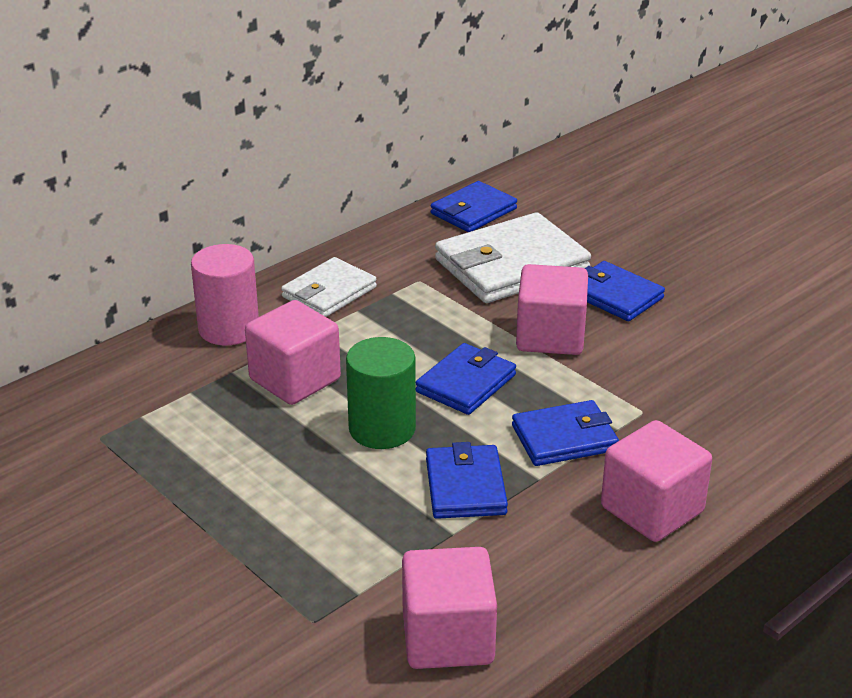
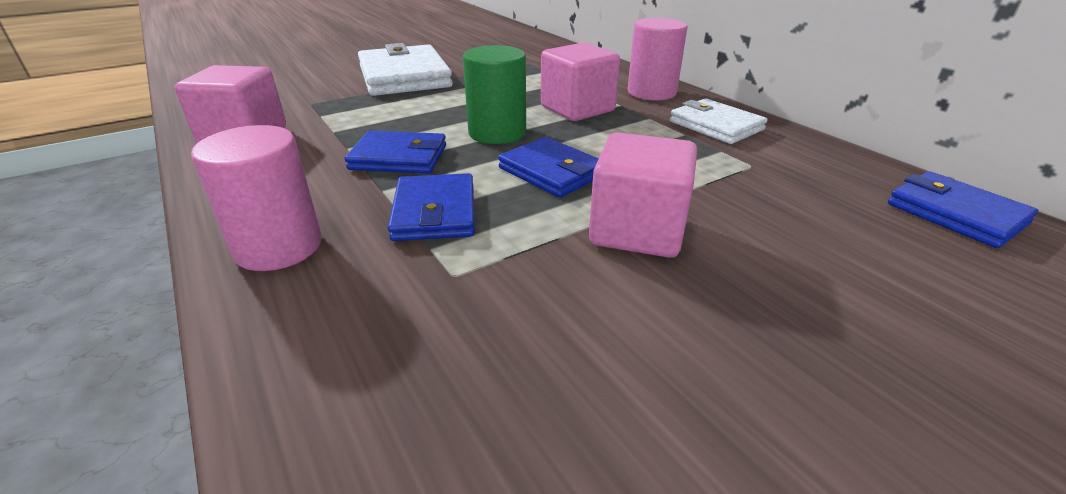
camera: 100 degrees right, 0 degrees up
white wallet [435,212,591,303] -> white wallet moved to [358,43,453,96]
blue wallet [585,261,665,321] -> none
pink cube [601,420,712,542] -> pink cylinder [191,125,322,271]

